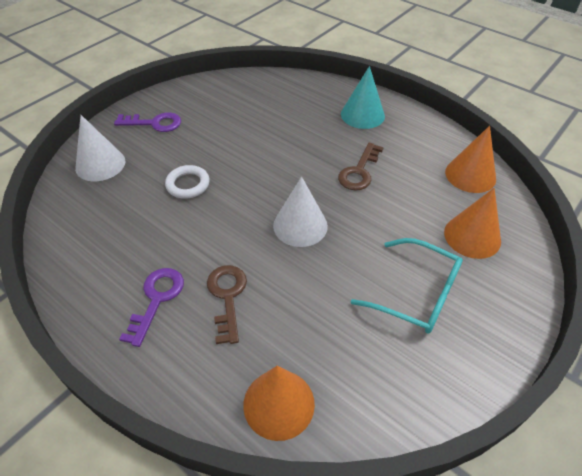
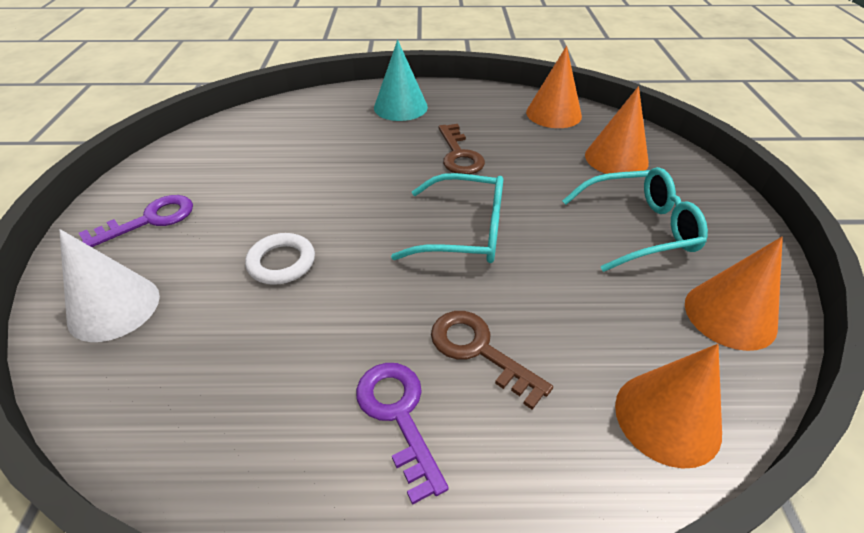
camera: 40 degrees left, 5 degrees down
white cone [273,176,328,247] -> turquoise glasses [391,173,503,263]
none -> orange cone [685,237,783,351]

